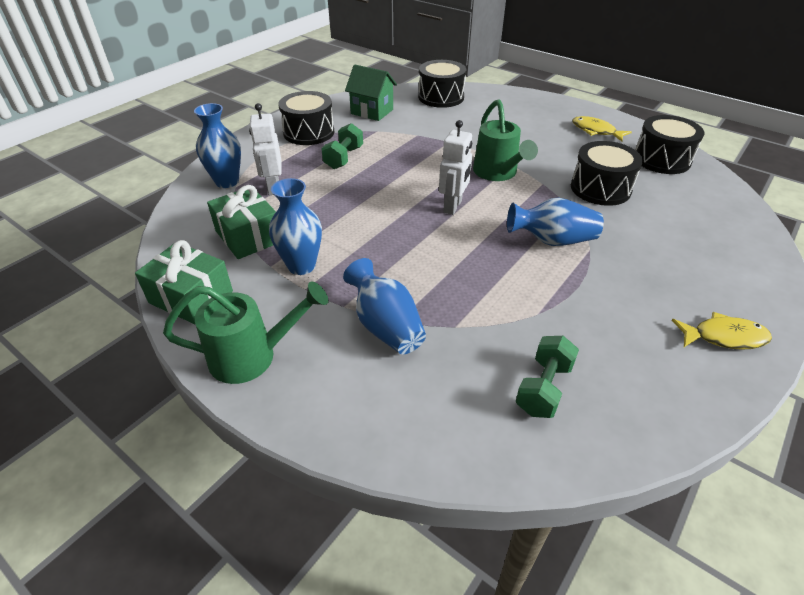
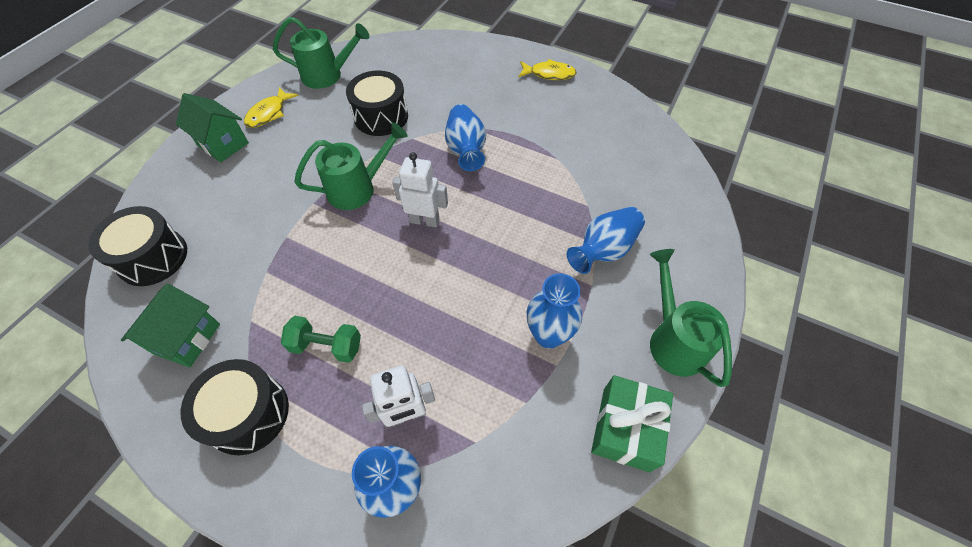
camera: 100 degrees left, 15 degrees up
green gift [207,185,276,259] -> none
green dumbbell [516,336,579,418] -> none
black drum [635,115,704,174] -> green watering can [273,17,369,89]
yellow fish [672,312,772,350] -> yellow fish turned 105 degrees clockwise [518,59,577,80]
none -> green house [176,93,249,162]

